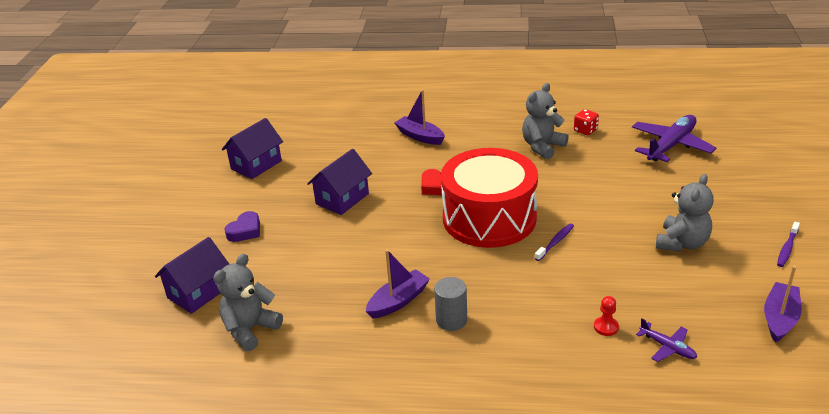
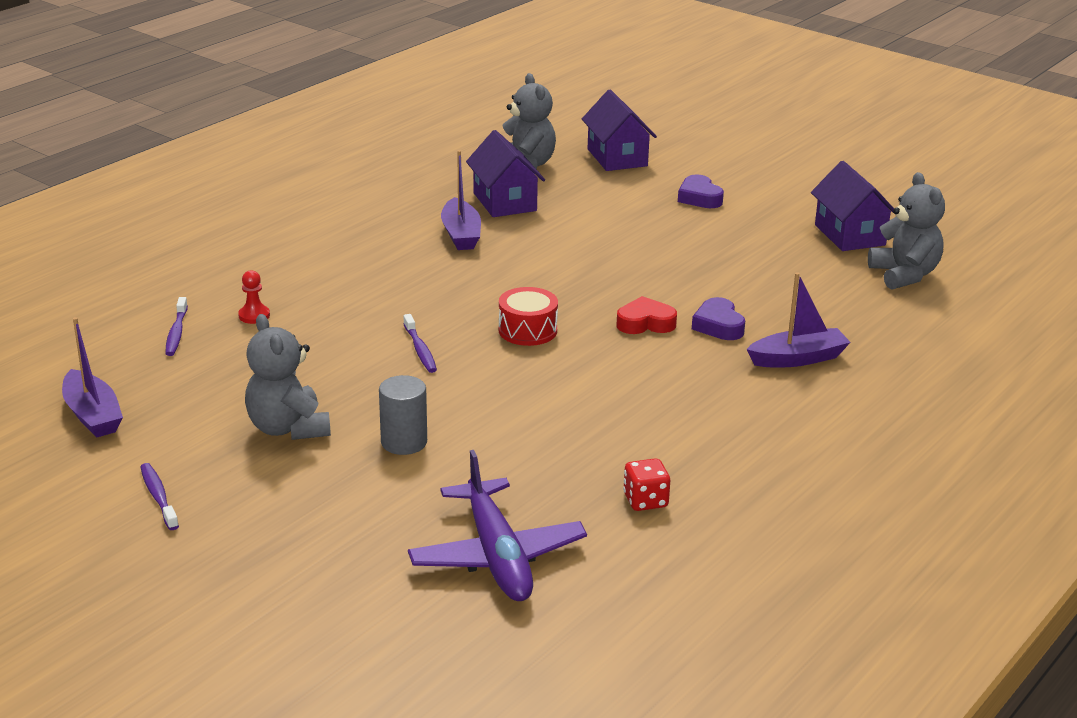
camera: 120 degrees right, 5 degrees down
purple house [307,149,372,215] -> purple house moved to [466,130,545,217]
grey cylinder [434,277,467,331] -> grey cylinder moved to [379,375,427,455]
red drum [441,148,538,248] -> red drum [499,287,558,346], size x0.41
grey teddy bear [522,83,569,159] -> grey teddy bear moved to [868,172,945,290]
purple plane [636,318,697,362] -> purple toothbrush [165,297,188,356]
none -> purple heart [692,297,745,340]

